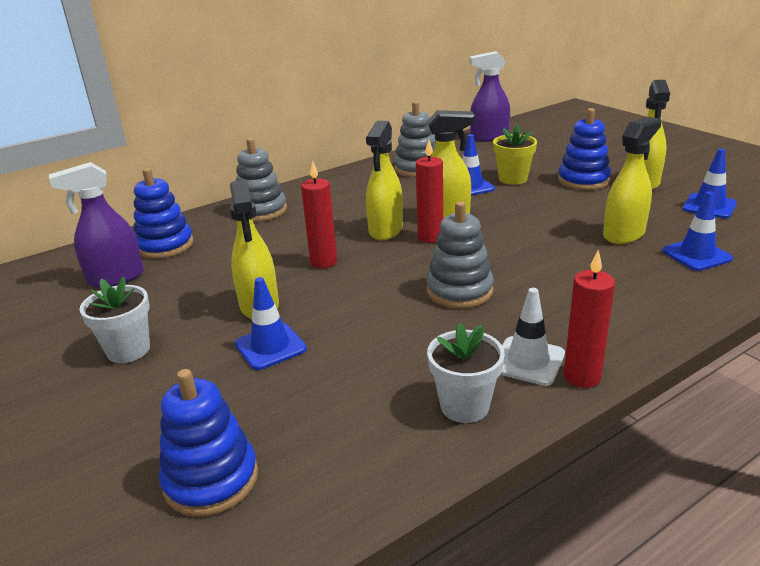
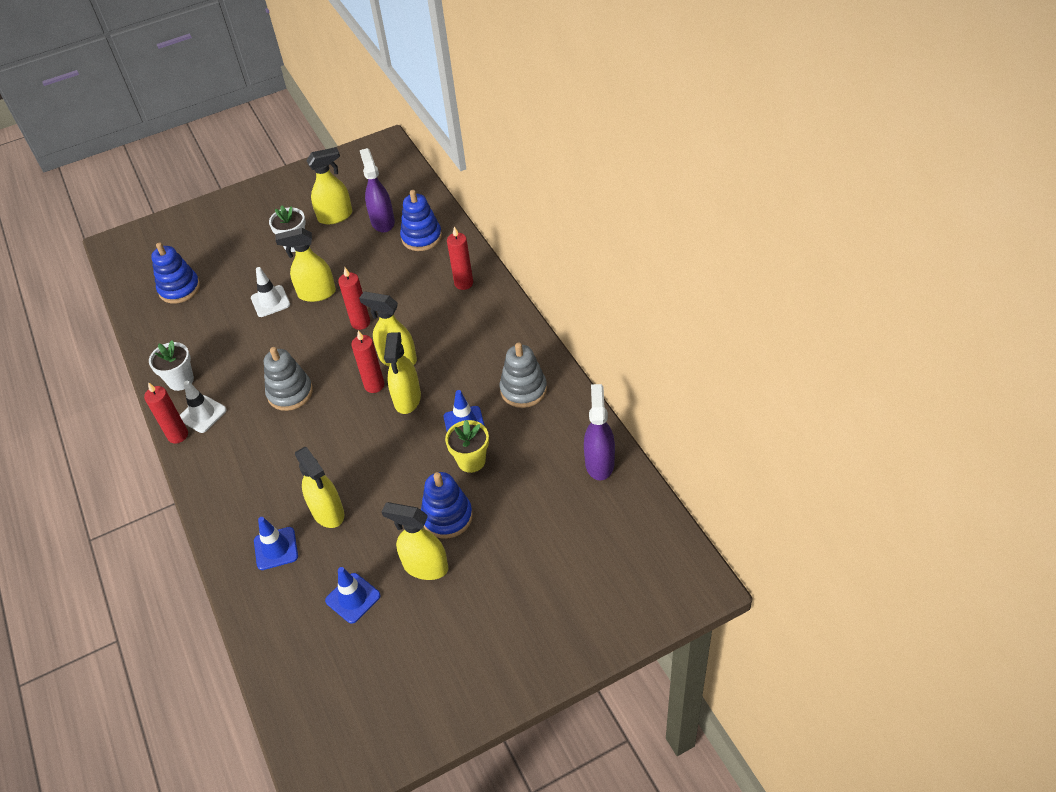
camera: 100 degrees right, 20 degrees up
blue traffic cone [235,277,307,370] -> white traffic cone [251,267,290,317]
grey stacking toy [236,138,287,222] -> red candle [447,226,473,290]
none -> yellow spray bottle [306,147,352,225]

